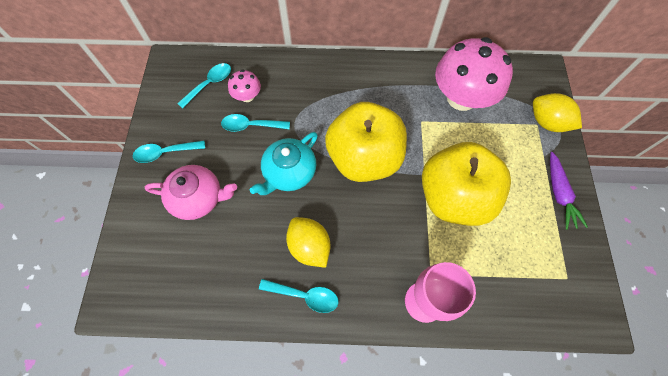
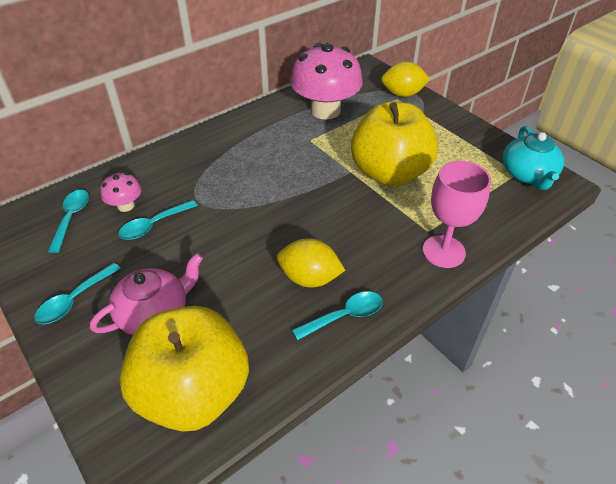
camera: 40 degrees left, 20 degrees down
turquoise teapot [250,132,318,195] -> turquoise teapot moved to [502,126,564,190]
yellow apple [325,102,407,182] -> yellow apple moved to [120,306,249,431]
purple carrot [550,152,588,230] -> none

